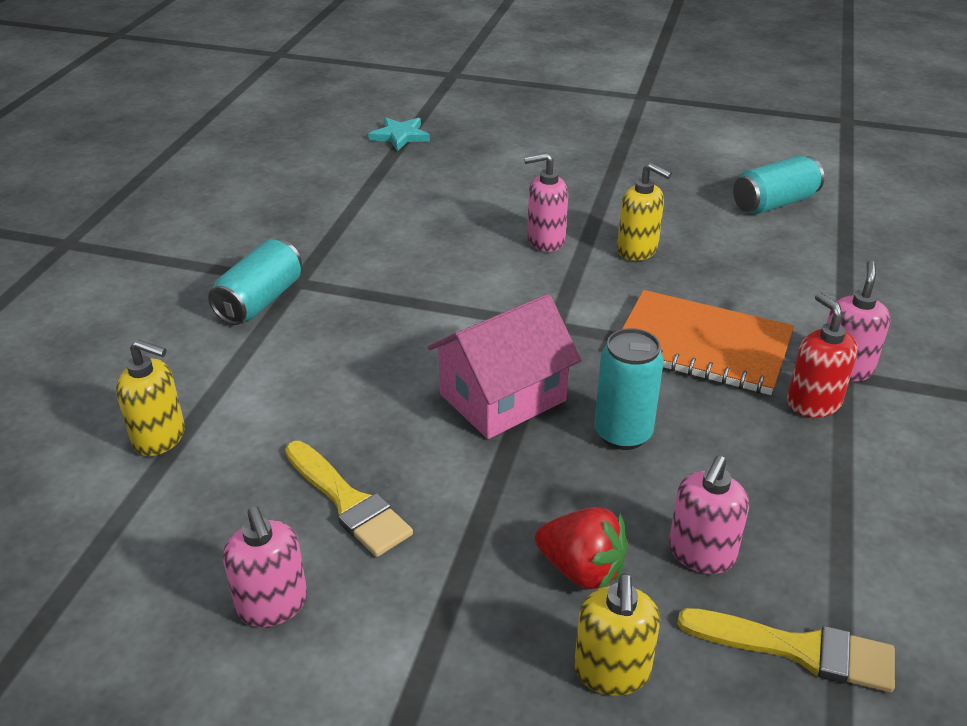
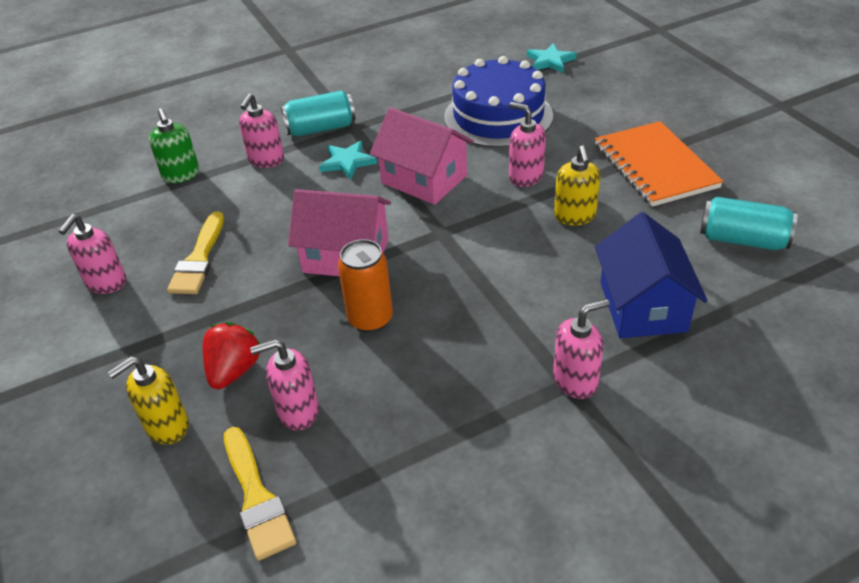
camera: 50 degrees right, 5 degrees up
yellow soap dispenser [116,340,185,456] -> green soap dispenser [149,108,199,183]
red strawberry [535,507,628,589] -> red strawberry turned 150 degrees counterclockwise [202,322,260,389]
turquoise can [594,328,664,450] -> orange can [338,239,393,333]
orange notebook [622,290,794,395] -> orange notebook moved to [595,121,723,207]
red soap dispenser [787,293,858,418] -> none
none -> pink soap dispenser [239,94,284,168]
none -> turquoise star [319,141,377,180]
none -> pink house [370,108,474,205]
none -> blue cake [444,56,553,148]
none -> blue house [595,212,708,338]

